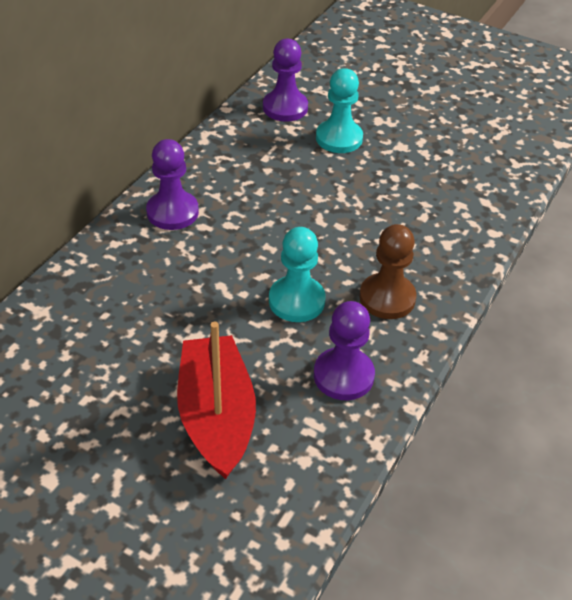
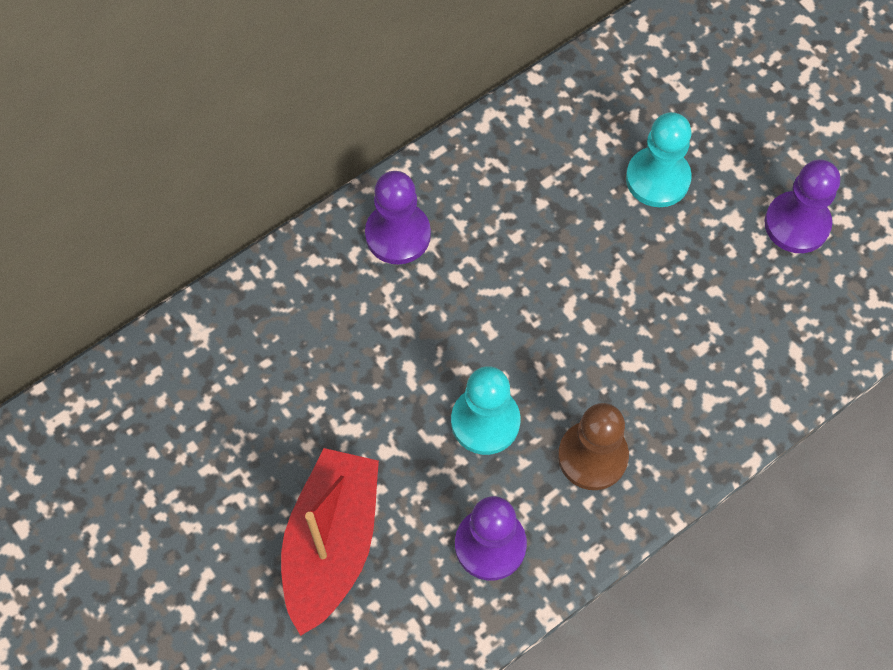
camera: 25 degrees right, 20 degrees up
purple pawn [263,39,308,122] -> purple pawn moved to [764,160,840,253]

